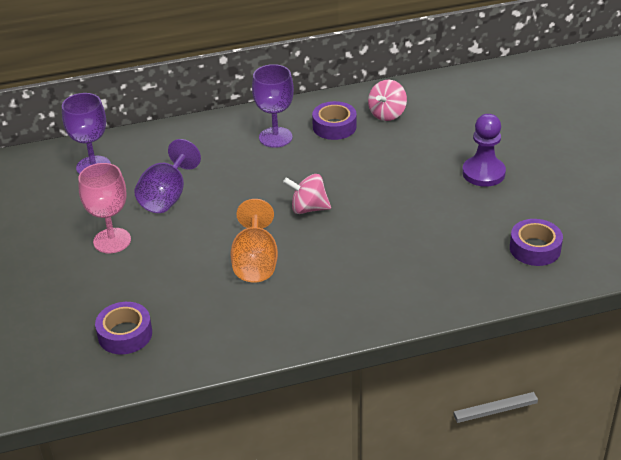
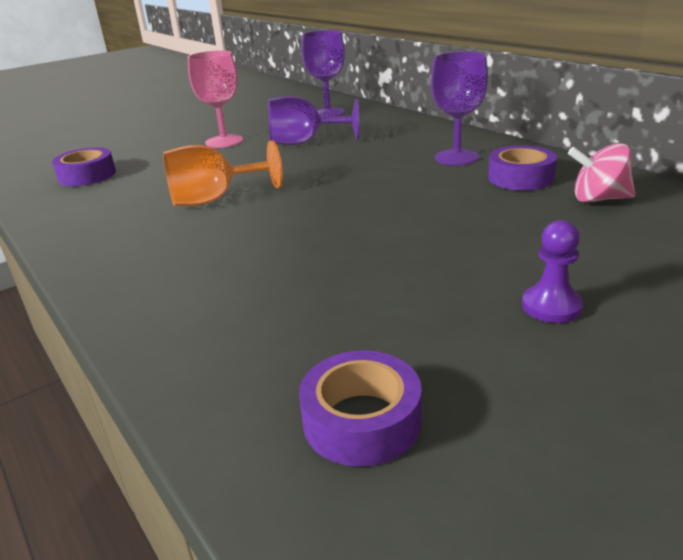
camera: 70 degrees right, 10 degrees down
pink spinning top [283,174,331,214] -> none
purple pawn [462,114,506,187] -> purple pawn [522,220,583,323], size x0.66

